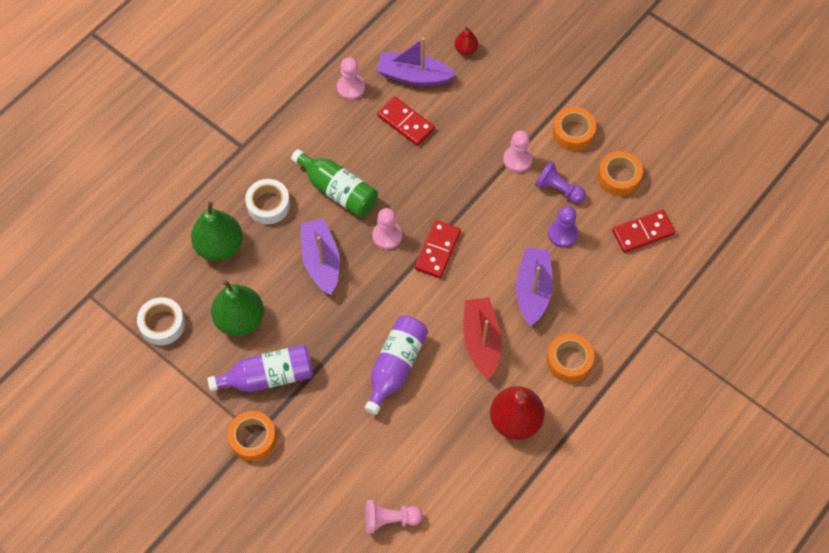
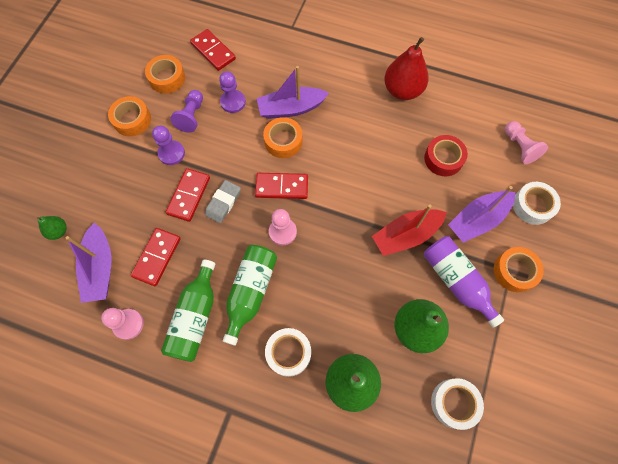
camera: 110 degrees left, 5 degrees up
purple boat [300,218,340,295] -> purple boat moved to [448,186,515,243]
purple bottle [365,316,428,415] -> none
red pear [454,26,478,55] -> green pear [37,216,67,240]
red boat [464,298,502,379] -> red boat moved to [372,204,447,256]
pink pawn [503,130,532,173] -> purple pawn [152,126,185,165]
orange tape [547,333,594,382] -> orange tape moved to [263,117,303,158]
none -> green bottle [161,260,215,362]
none -> red domino [166,168,210,222]
none -> grey eraser [205,180,241,223]
none -> red tape [424,135,468,176]
none -> white tape [513,182,561,225]

